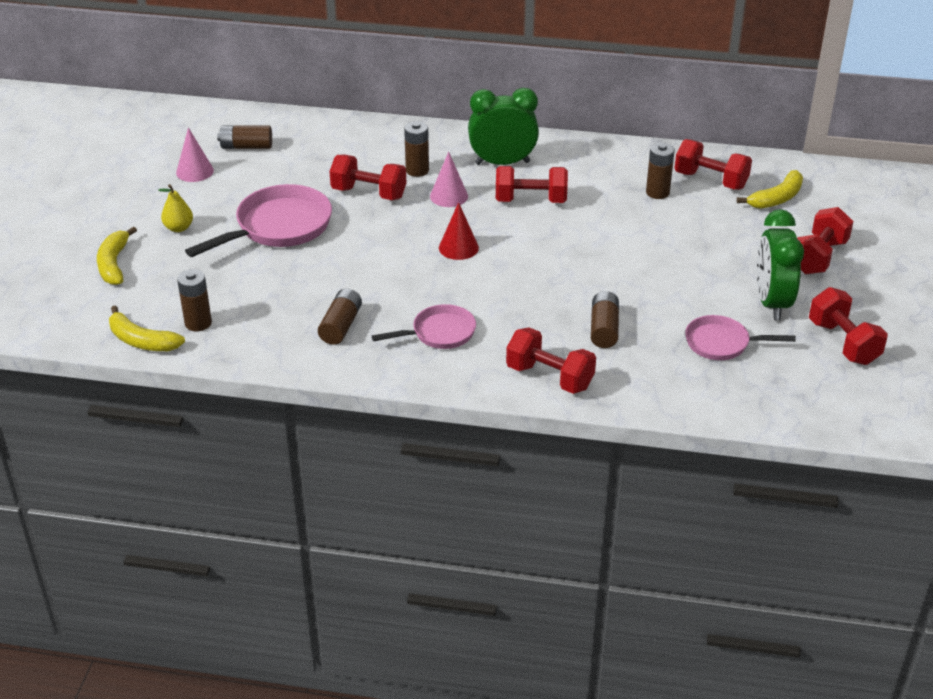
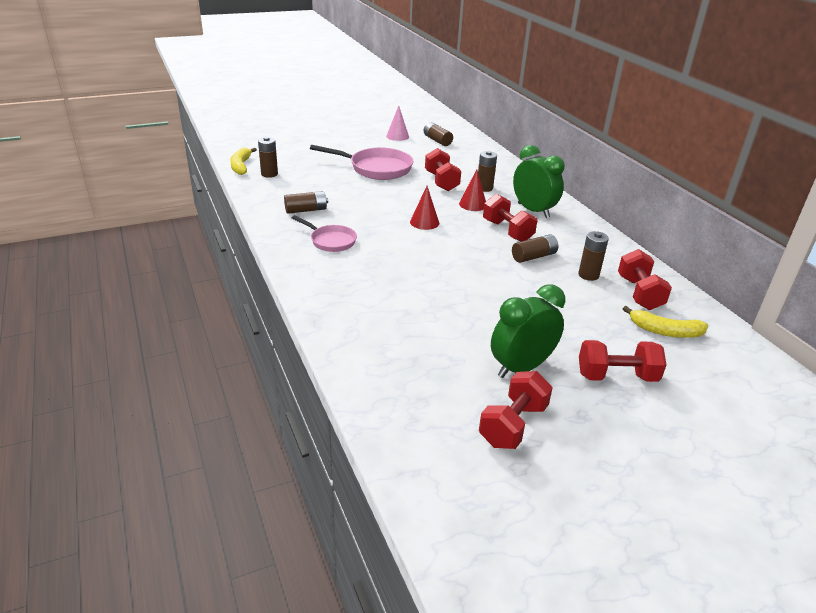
camera: 55 degrees right, 5 degrees down
yellow banana [97,226,137,285] -> none
yellow pear [158,184,193,232] -> none
pink cone [430,152,468,207] -> red cone [459,169,486,211]
red dumbbell [506,328,596,394] -> none
brown battery [591,291,619,348] -> brown battery moved to [512,234,558,263]
pink pan [685,315,796,360] -> none

